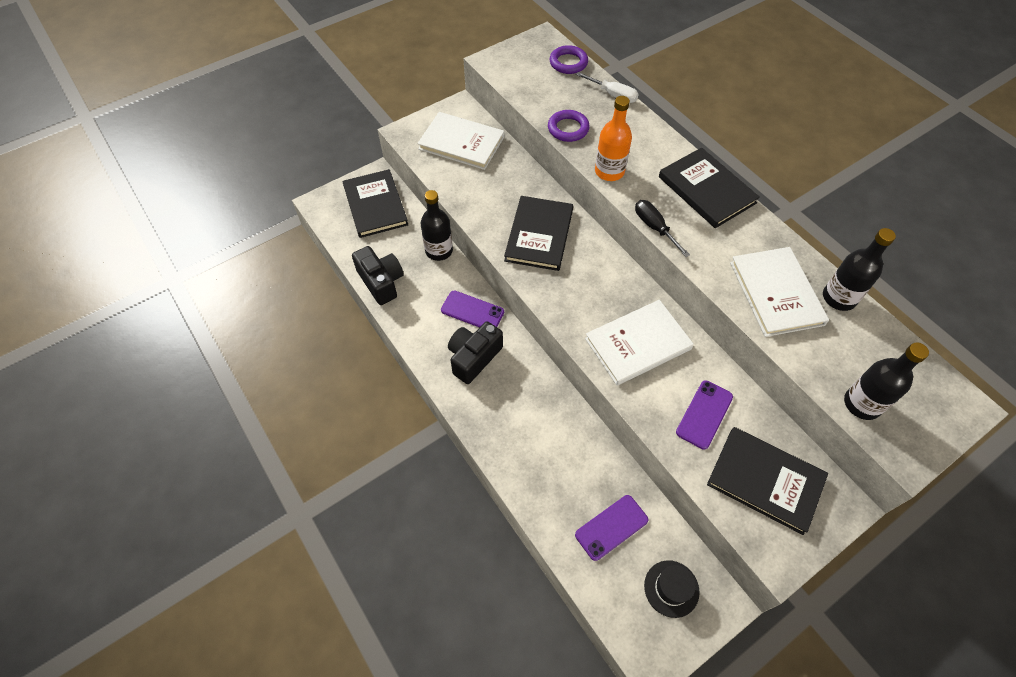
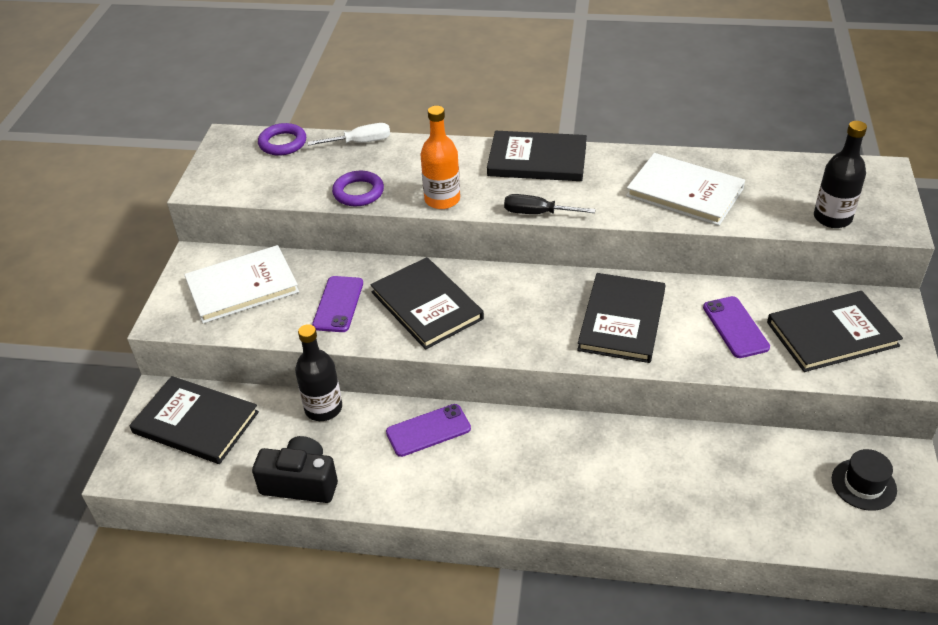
camera: 45 degrees left, 15 degrees down
black camera [448,321,503,384] -> none
purple phone [575,495,648,561] -> purple phone moved to [312,276,363,332]
white book [585,300,694,386] -> black book [577,273,666,363]
black bottle [823,228,896,311] -> none

